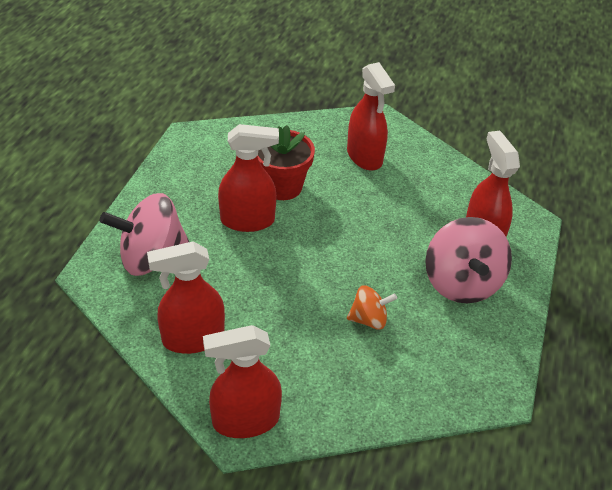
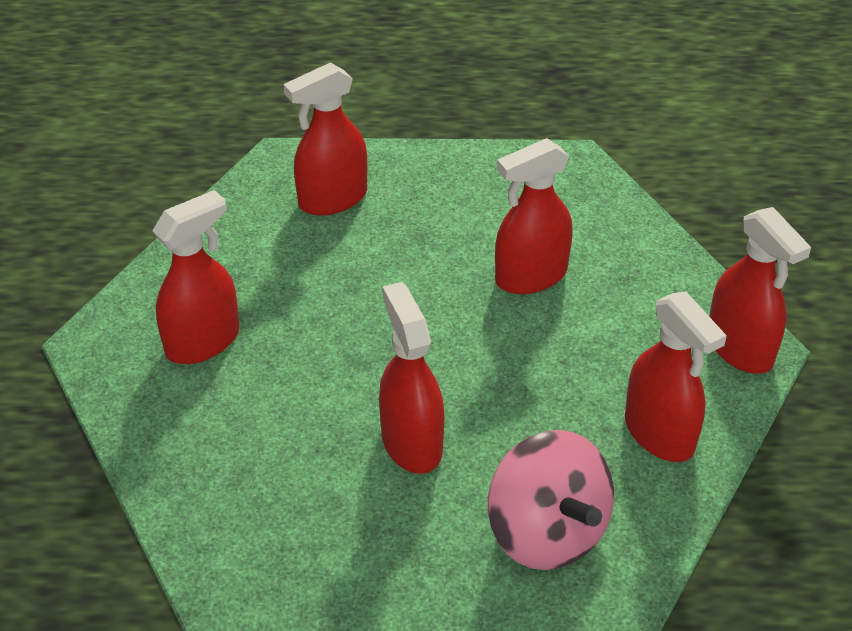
camera: 105 degrees left, 0 degrees up
red flower pot [258,125,315,200] -> none
orange spinning top [347,285,397,330] -> red spray bottle [495,138,573,294]
pink spinning top [425,217,512,303] -> none

